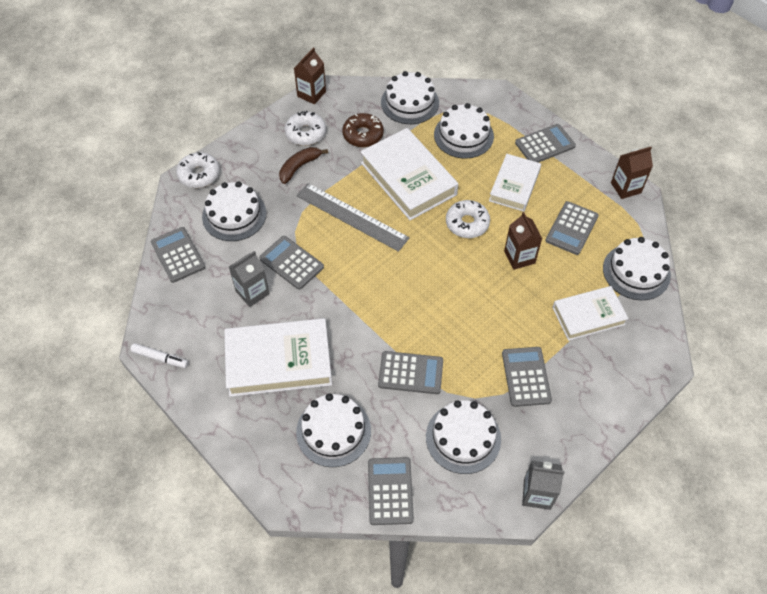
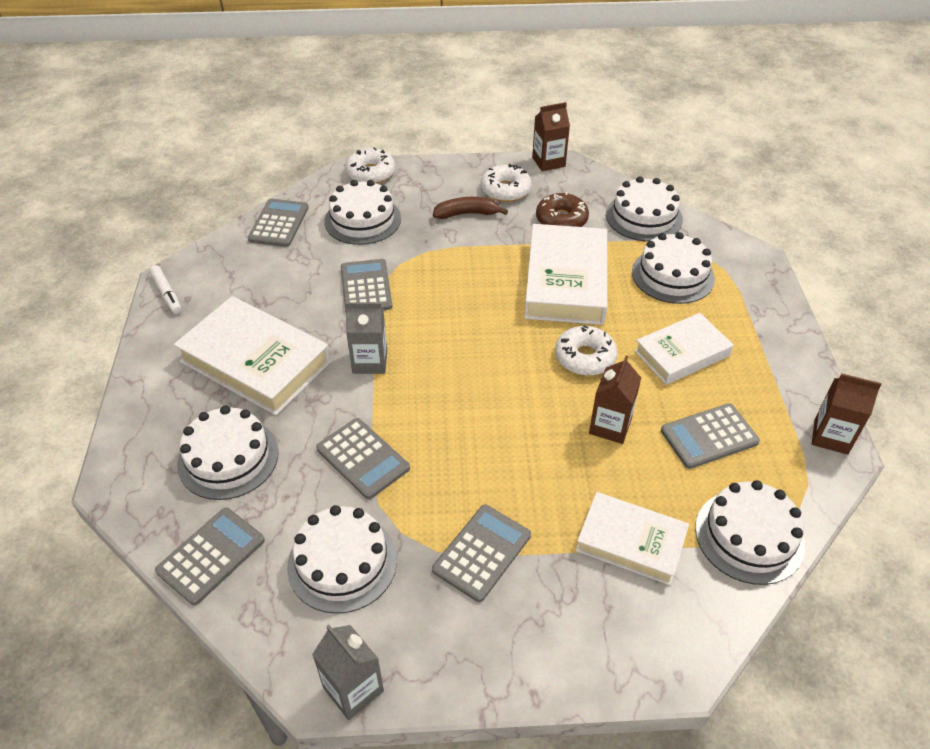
camera: 40 degrees right, 10 degrees down
grey carton [229,251,270,307] -> grey carton moved to [345,302,387,374]
grey ruler [296,183,410,252] -> none
grey calculator [515,124,576,163] -> none

